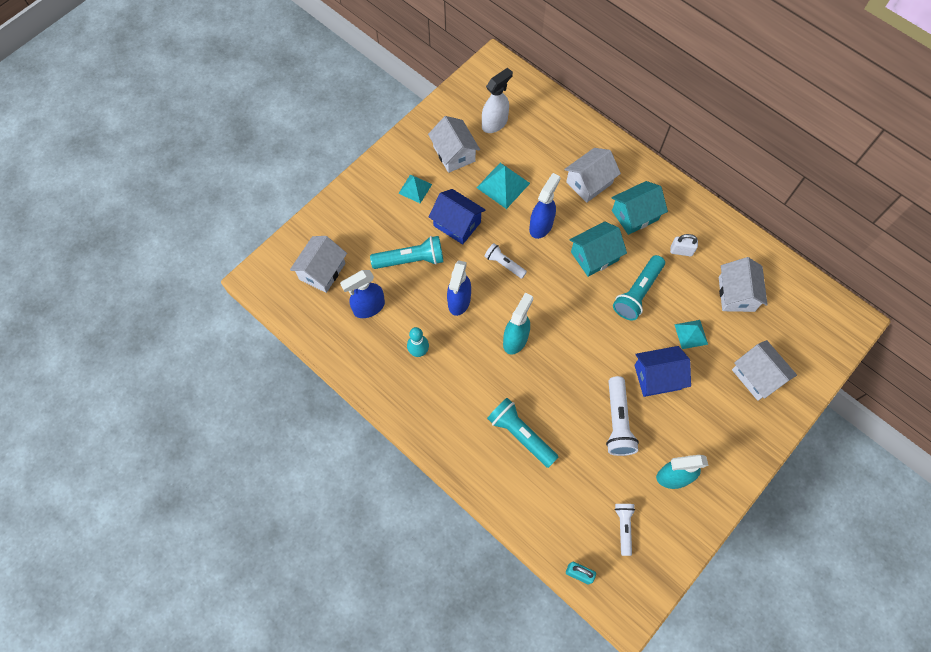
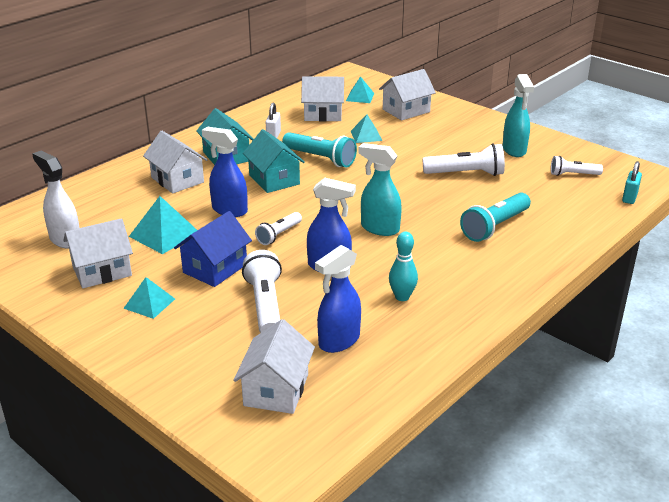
camera: 90 degrees left, 35 degrees down
white house [290,236,347,293] -> white house turned 75 degrees clockwise [233,319,315,414]
blue spray bottle [340,270,385,318] -> blue spray bottle turned 75 degrees clockwise [315,245,361,353]
turquoise flashlight [370,236,443,269] -> white flashlight [242,250,282,333]
blue house [634,346,691,397] -> none
none -> turquoise pyramid [346,76,374,103]

